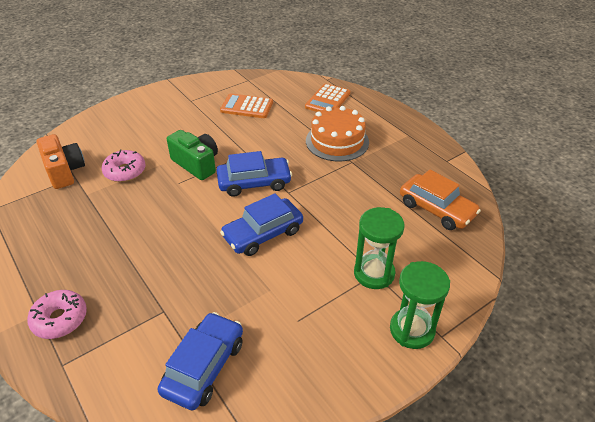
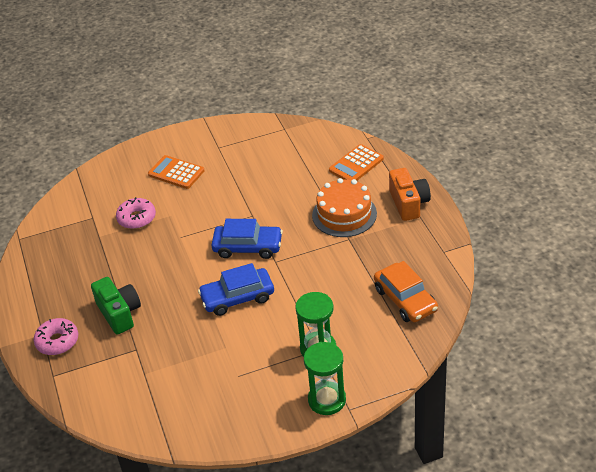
camera: 20 degrees right, 0 degrees up
orange camera [37,134,85,189] -> orange camera moved to [389,168,431,221]
blue car [157,312,243,411] -> none
green camera [167,130,218,180] -> green camera moved to [91,277,141,335]
orange calculator [220,93,273,118] -> orange calculator moved to [148,155,205,189]

